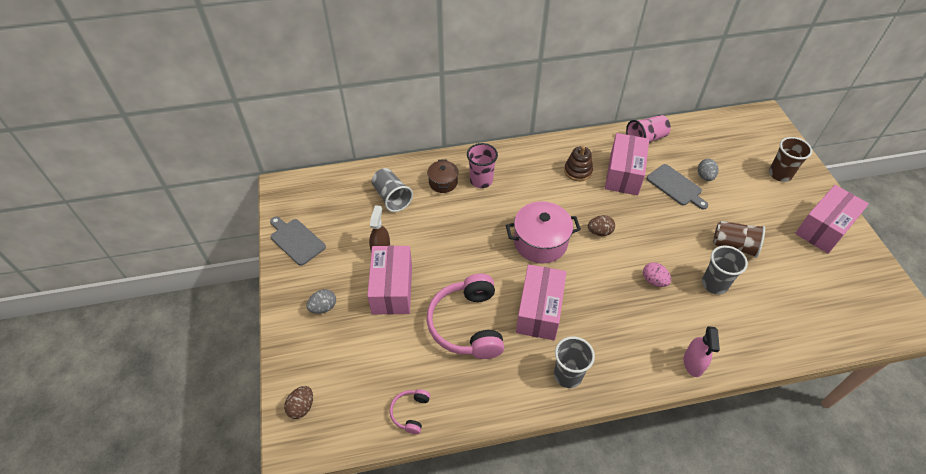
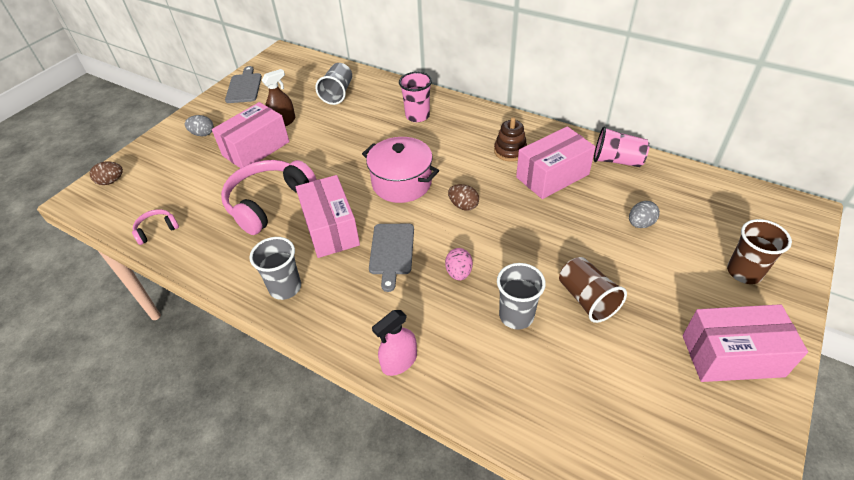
camera: 45 degrees right, 5 degrees down
brown pot [427,159,459,193] -> none
pink box [516,264,566,340] -> pink box turned 75 degrees counterclockwise [296,175,360,258]
grey cutting board [647,164,708,209] -> grey cutting board moved to [369,224,414,292]

